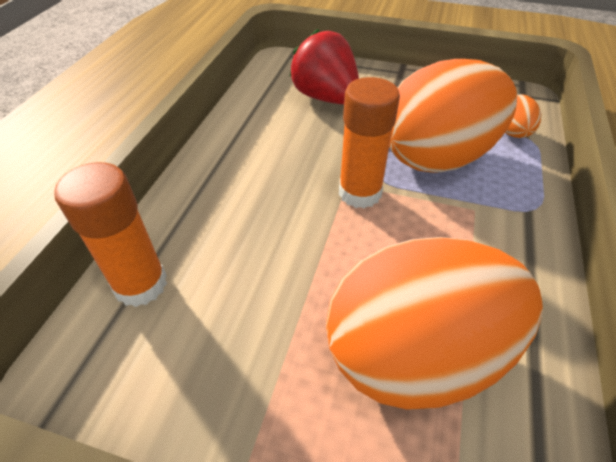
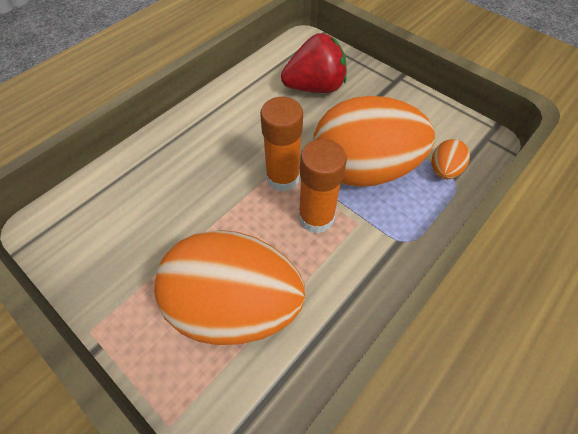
camera: 25 degrees right, 10 degrees up
orange glue stick [54,162,167,307] -> orange glue stick moved to [298,139,347,233]
red strawberry [289,29,359,105] -> red strawberry turned 90 degrees clockwise [281,33,347,93]

